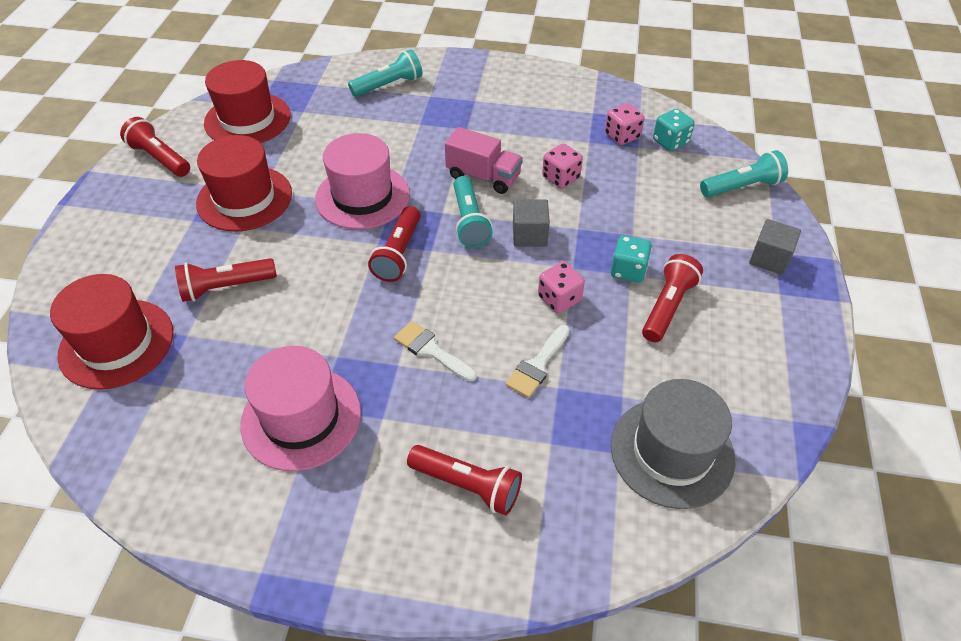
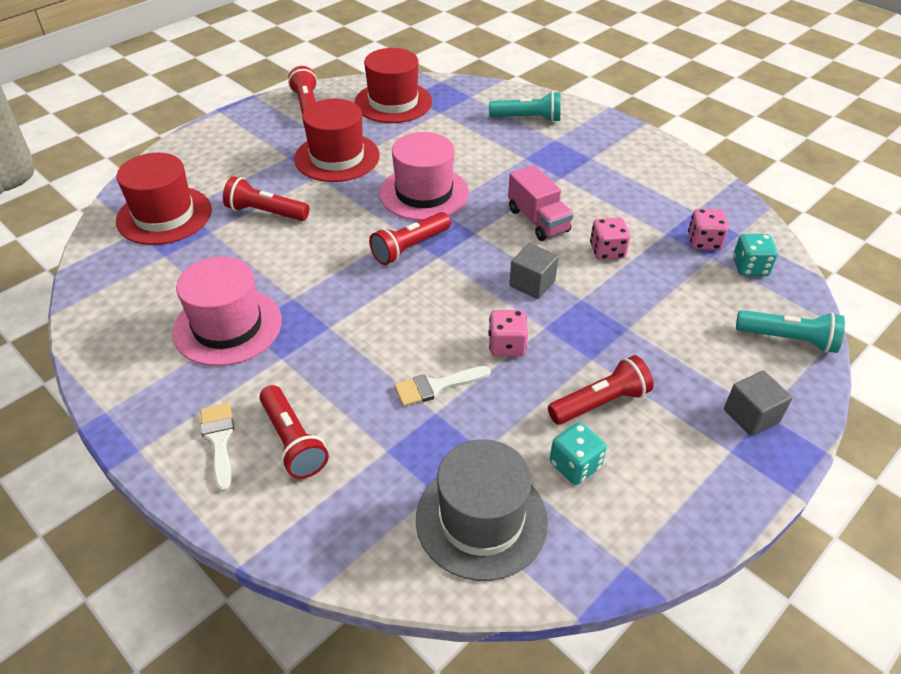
camera: 35 degrees right, 5 degrees down
white brush [394,321,477,382] -> white brush moved to [200,403,234,492]
turquoise flashlight [454,176,493,248] -> none
turquoise dice [611,235,652,283] -> turquoise dice moved to [550,422,607,485]

